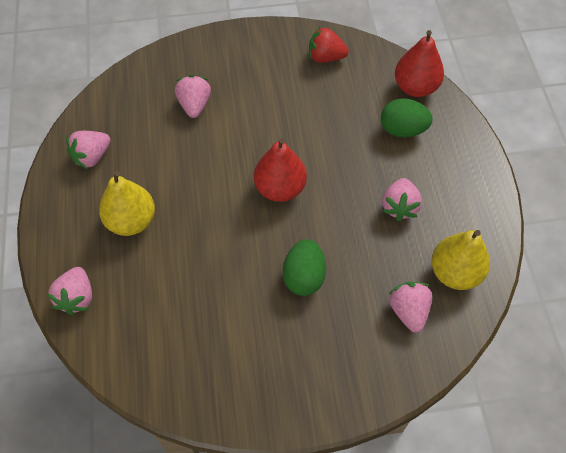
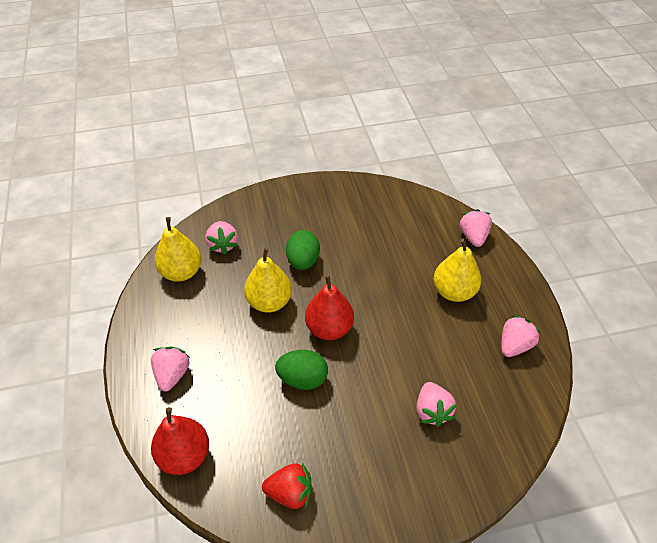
camera: 175 degrees right, 10 degrees down
green egg [381,99,433,137] -> green egg moved to [275,350,328,390]
pink strawberry [382,178,422,221] -> pink strawberry moved to [151,346,190,391]
none -> yellow pear [244,248,292,313]

